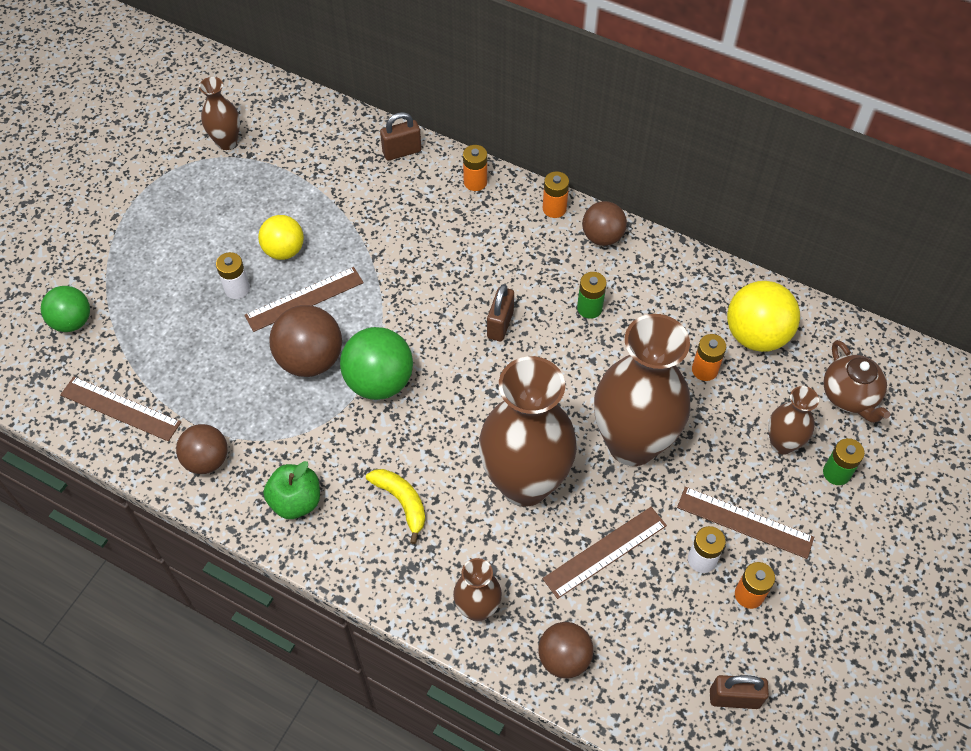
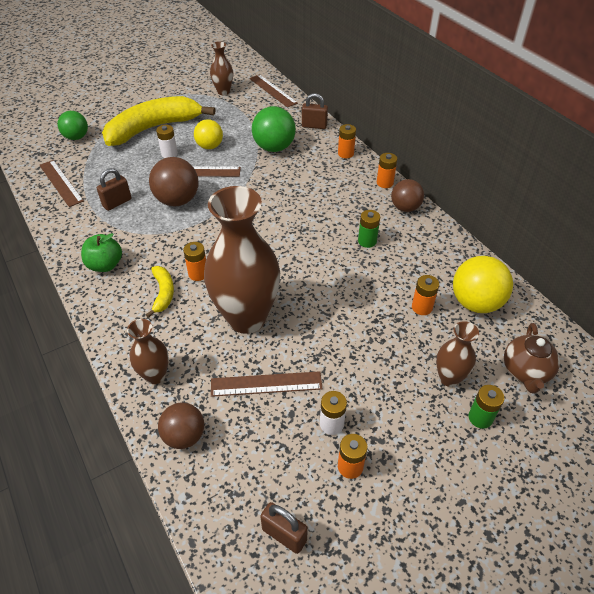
camera: 30 degrees right, 10 degrees down
brown ball [176,424,228,474] -> none
green ball [340,327,413,400] -> green ball moved to [252,106,296,152]
brown padlock [487,284,514,341] -> brown padlock moved to [97,168,132,211]
brown vase [594,314,690,466] -> none
brown ruler [677,487,814,559] -> brown ruler moved to [249,74,298,108]
none -> yellow banana [102,96,216,146]
none -> orange battery [183,242,206,281]

